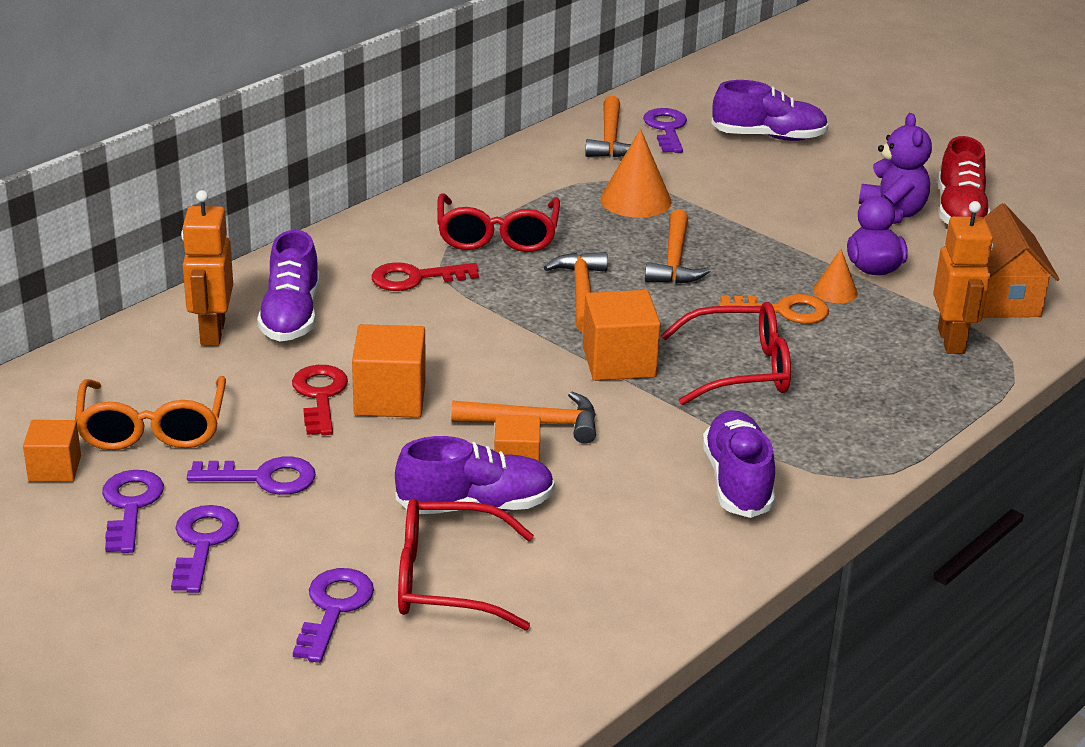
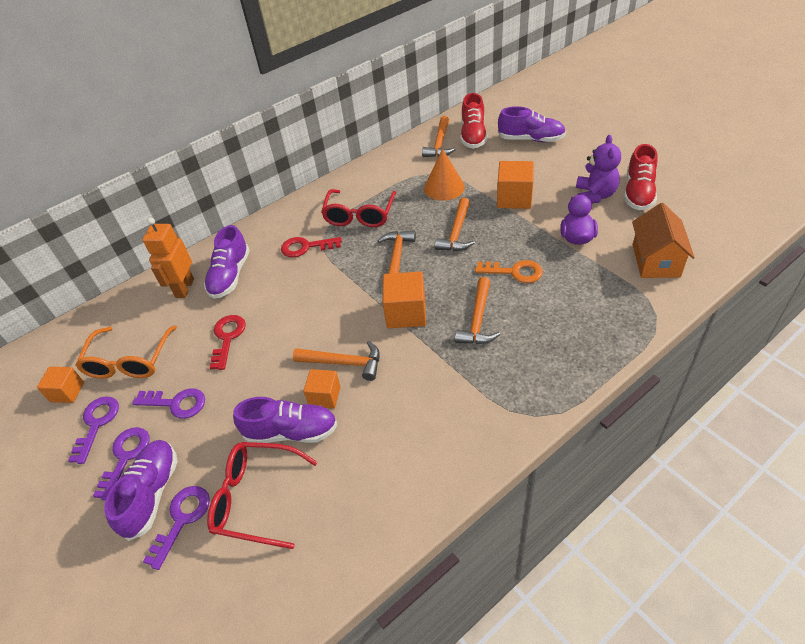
camera: 15 degrees right, 15 degrees up
orange cube [352,324,426,418] -> orange cube moved to [497,161,534,209]
purple key [643,108,687,153] -> red shoe [461,93,487,149]
red glasses [661,302,791,405] -> orange hammer [455,277,500,344]
purple shoe [702,410,775,518] -> purple shoe moved to [104,440,178,541]
orange cone [813,249,858,303] -> none
orange robot [933,201,993,354] -> none

